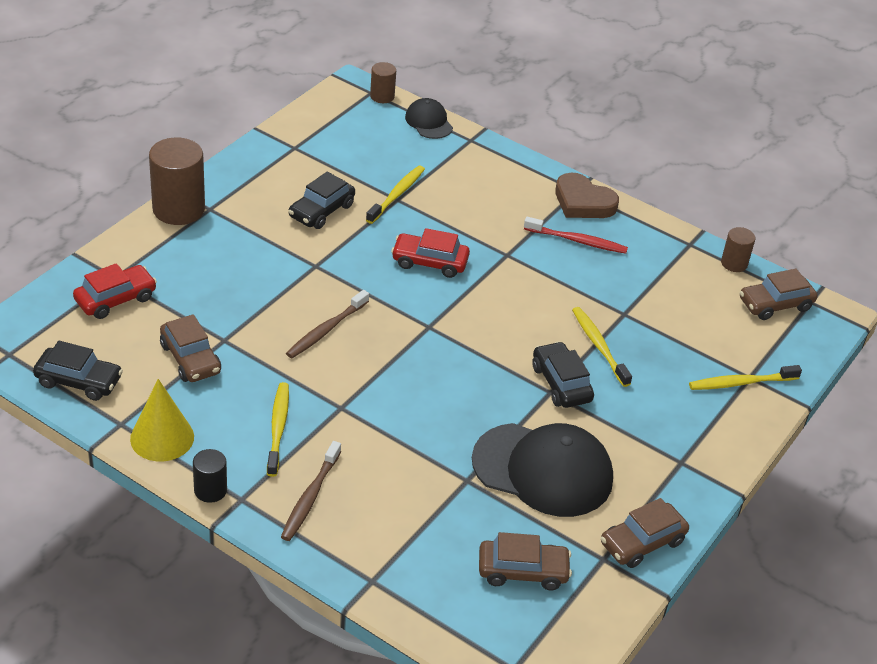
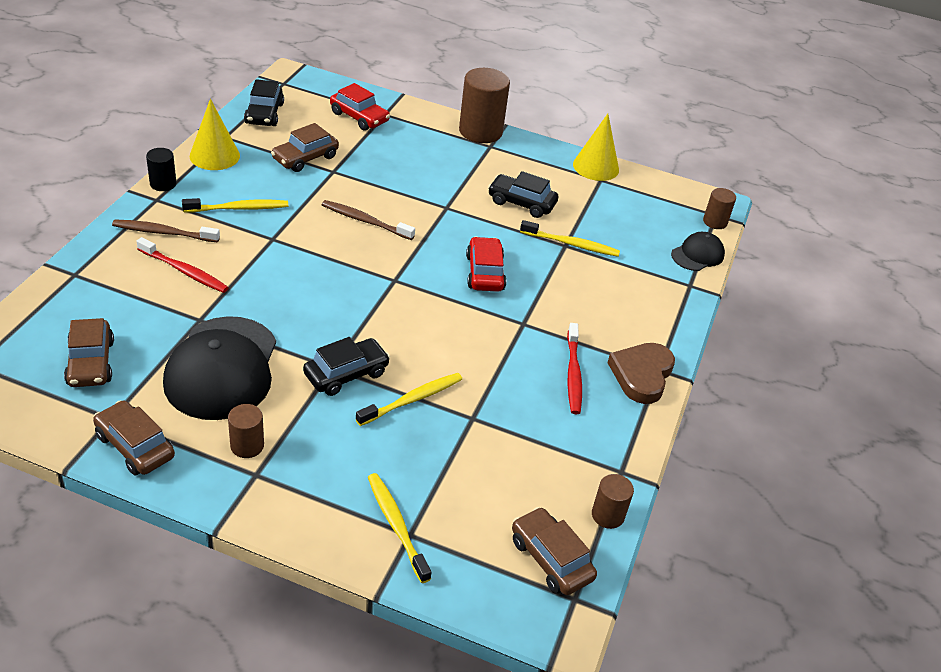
camera: 75 degrees right, 0 degrees up
none -> red toothbrush [136,237,229,293]
none -> brown cylinder [228,404,264,458]
none -> yellow cone [573,114,619,181]

